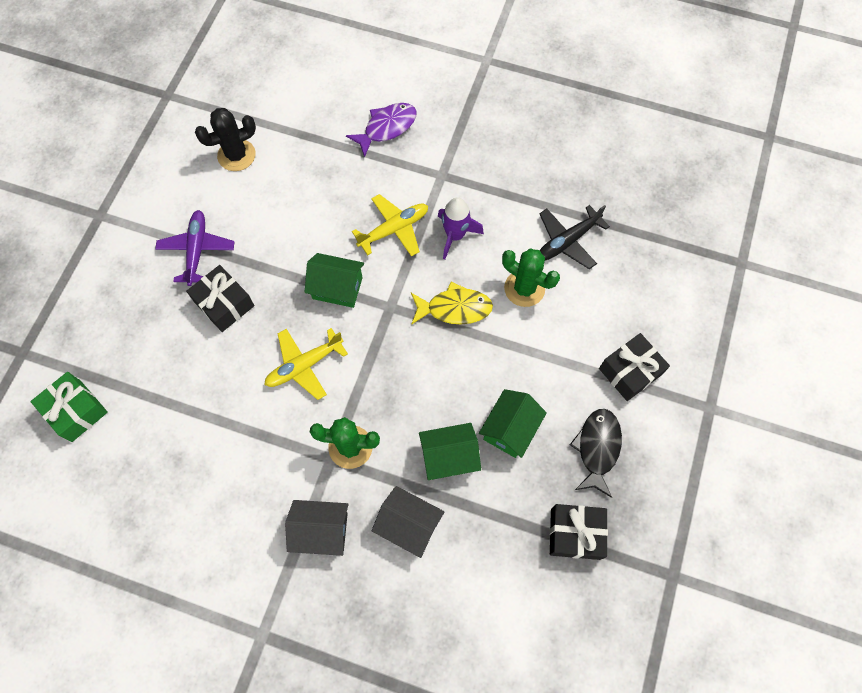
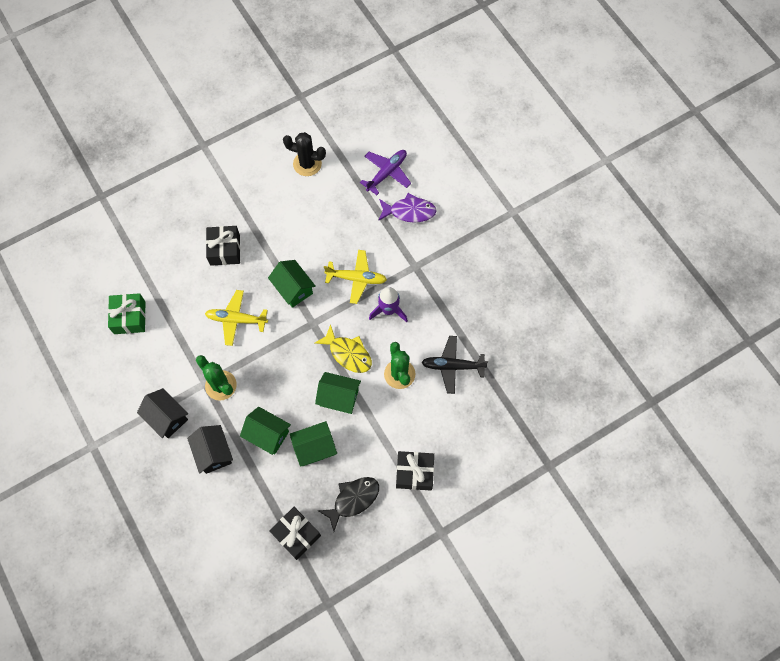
camera: 40 degrees right, 0 degrees up
green gift [30,372,108,442] -> green gift moved to [108,293,146,334]
purple plane [155,210,235,286] -> purple plane moved to [360,150,411,195]
none -> green house [315,372,361,414]

